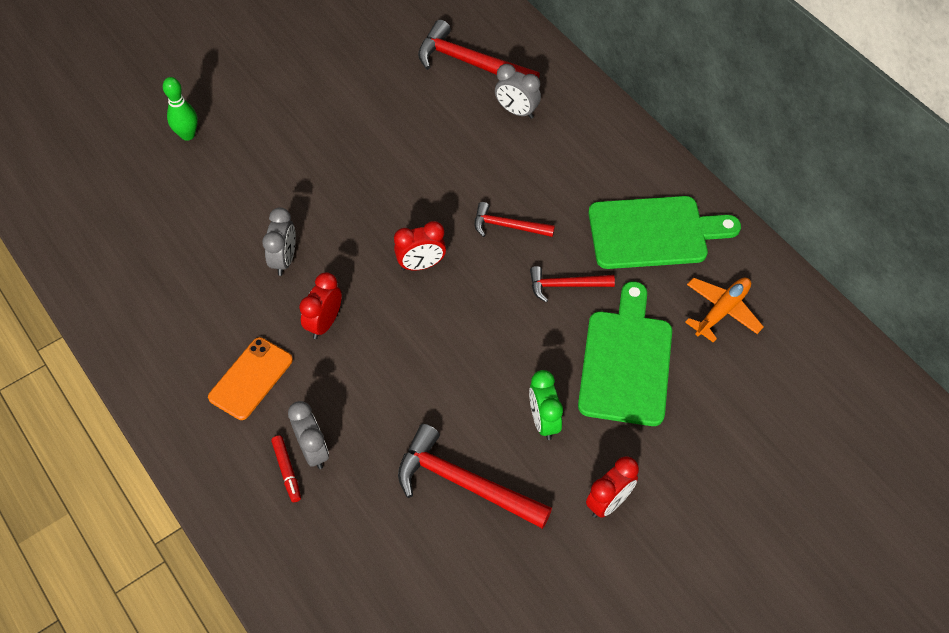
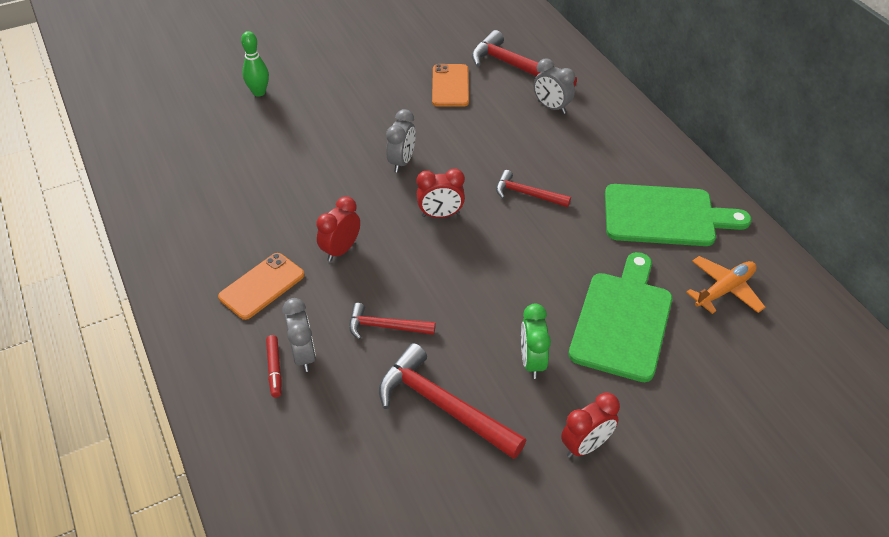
camera: 10 degrees right, 10 degrees down
grey clock [262,207,296,276] -> grey clock moved to [386,109,416,173]
red hammer [530,266,615,303] -> red hammer moved to [349,303,436,340]
none -> orange phone [432,64,469,107]

